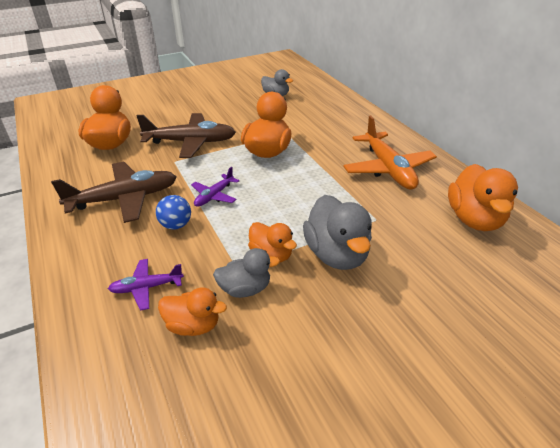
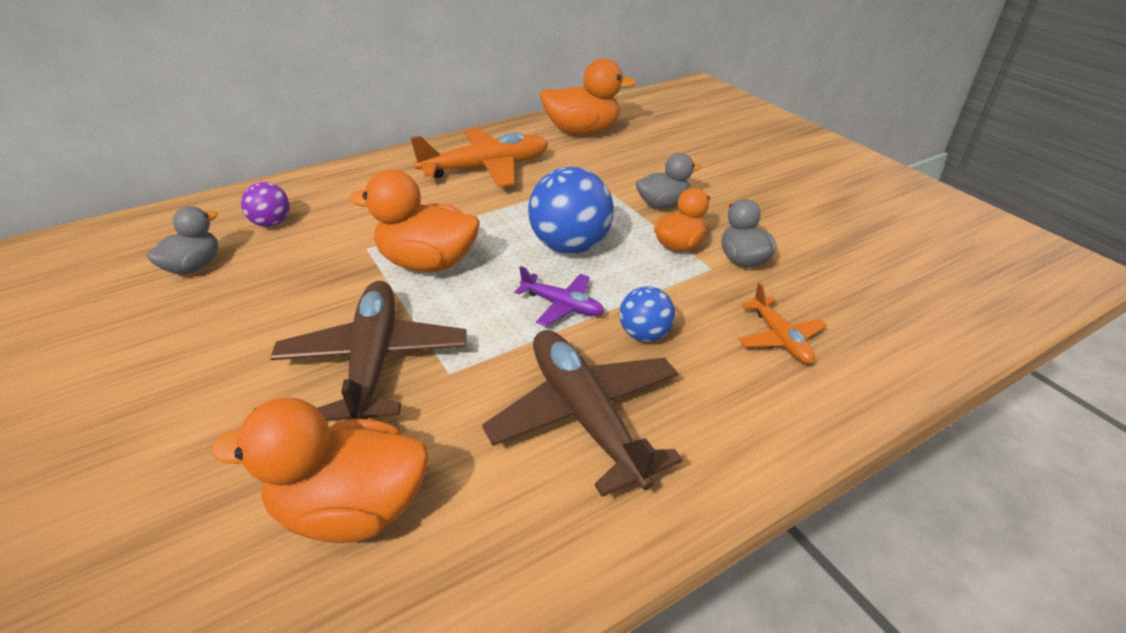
camera: 95 degrees left, 0 degrees up
purple plane [108,259,184,311] -> orange plane [739,283,827,364]
orange duck [158,287,227,336] -> none
grey duck [303,195,372,270] -> grey duck [636,153,701,208], size x0.61
none -> purple ball [241,182,290,227]
none -> blue ball [528,167,614,254]

